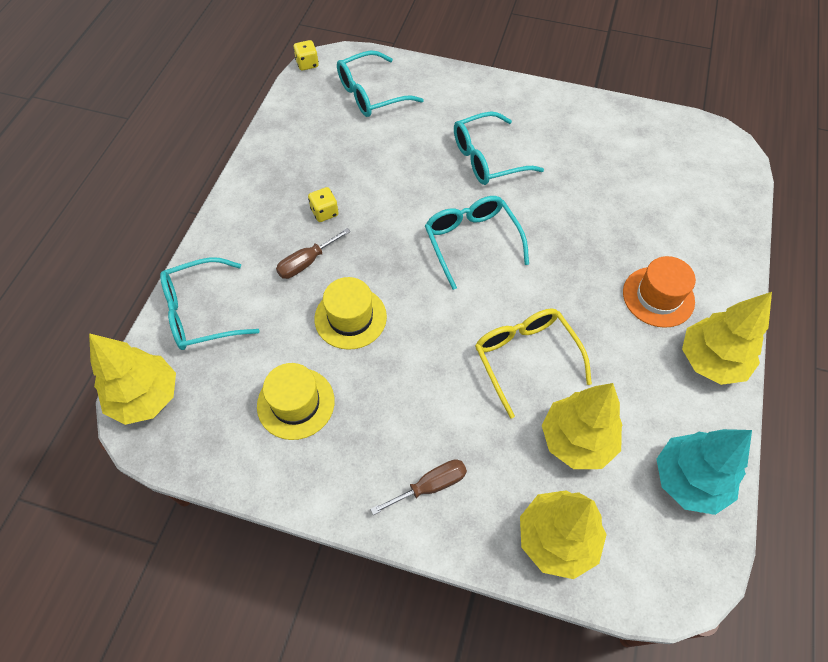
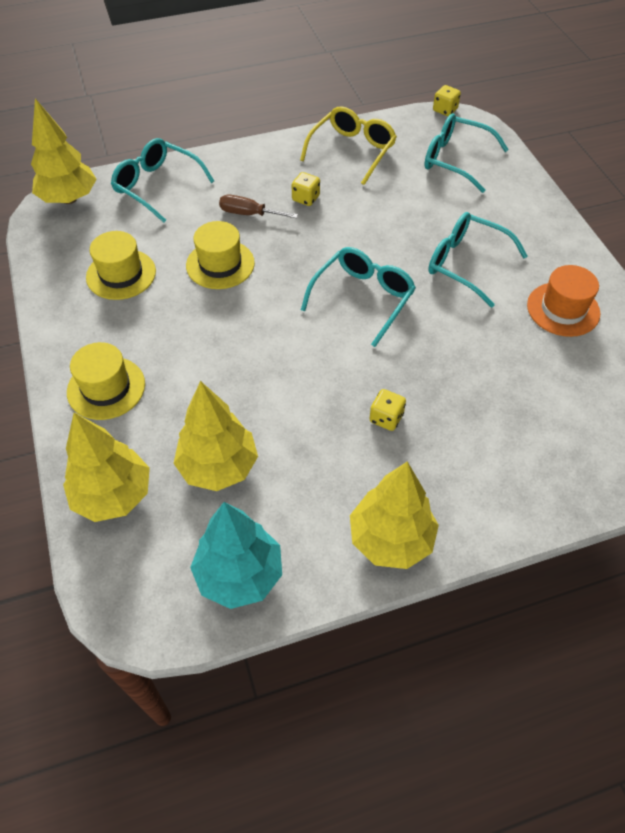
camera: 55 degrees right, 5 degrees down
brown screwdriver [370,459,467,515] -> yellow hat [67,342,145,420]
yellow glasses [475,308,592,419] -> yellow glasses moved to [300,106,397,185]
orange hat [623,256,696,328] -> orange hat moved to [527,265,600,337]
none -> yellow dice [369,389,406,431]

